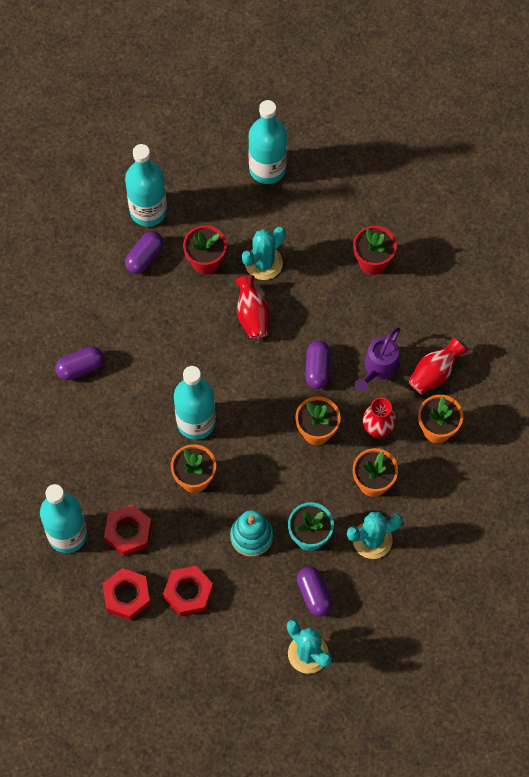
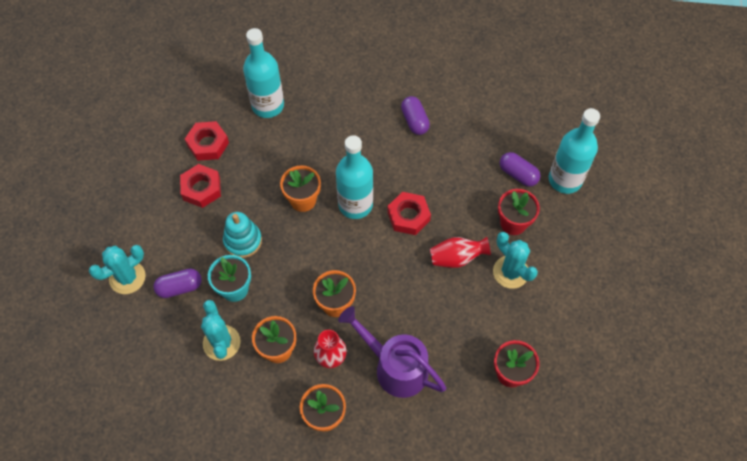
camera: 95 degrees right, 5 degrees down
red nut [104,504,152,556] -> red nut moved to [387,192,431,235]
turquoise bottle [248,100,287,184] -> none
purple capsule [305,341,331,389] -> none
purple watering can [355,327,400,392] -> purple watering can [338,306,446,398], size x1.50
red vase [409,338,467,394] -> none

